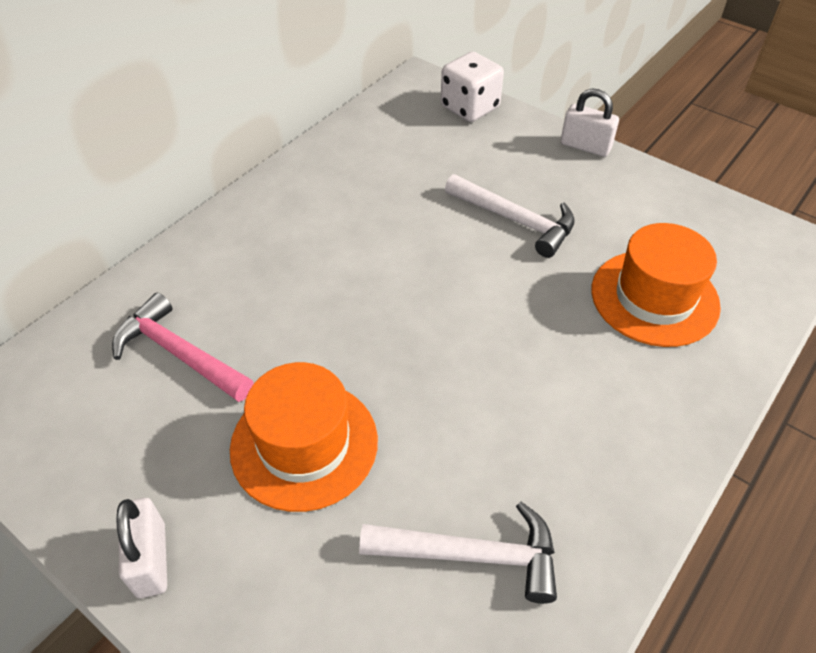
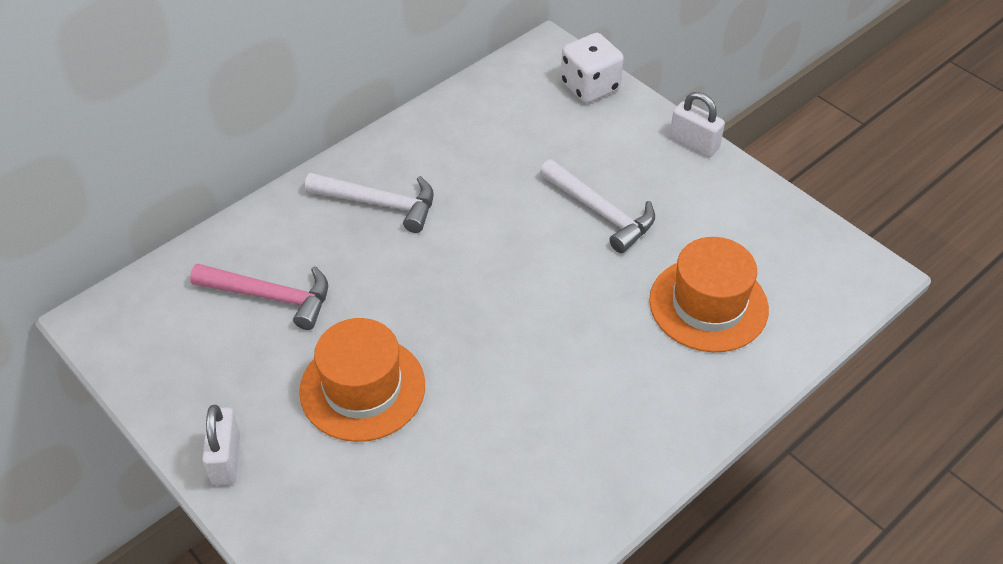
camera: 10 degrees right, 0 degrees up
pink hammer [112,293,254,402] -> pink hammer turned 150 degrees clockwise [190,264,328,330]
white hammer [359,502,557,604] -> white hammer moved to [305,173,434,233]

